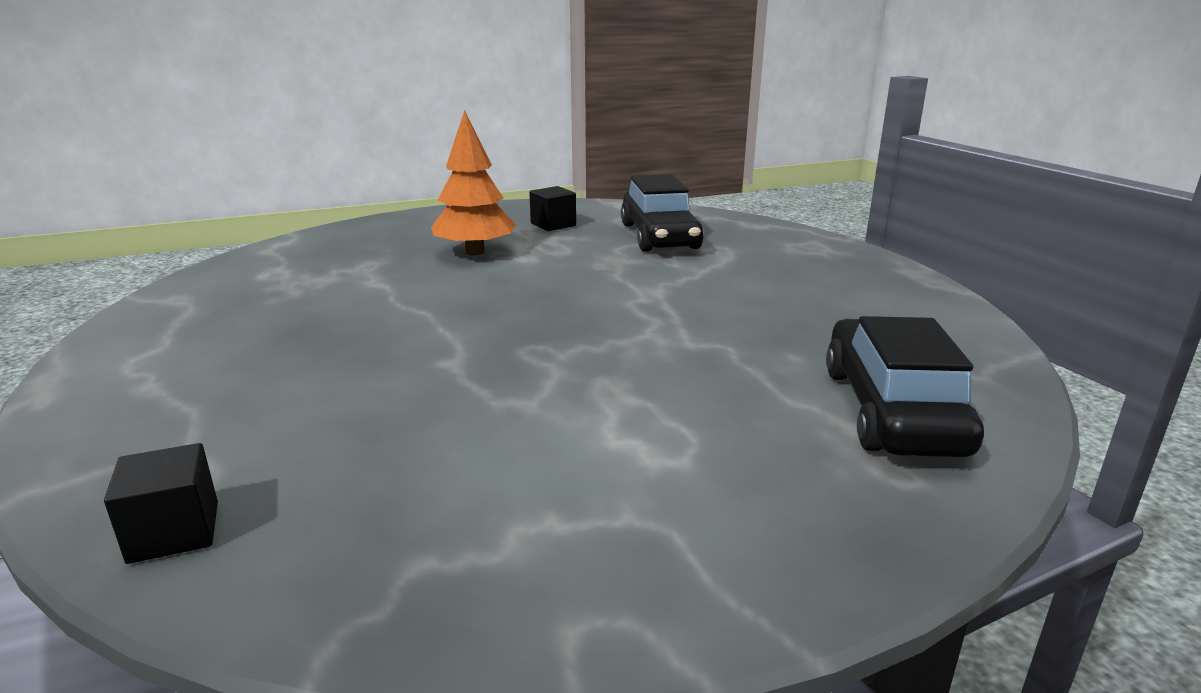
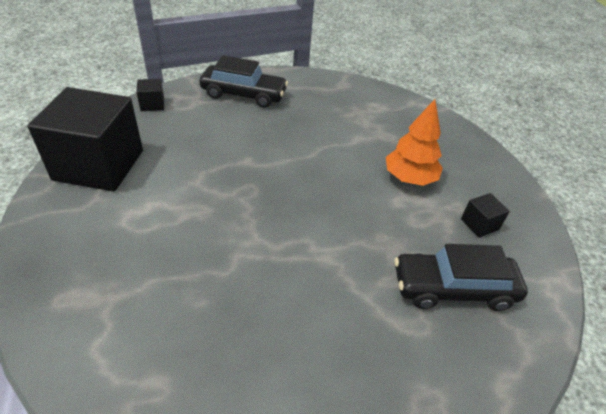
camera: 95 degrees right, 20 degrees up
black car [826,316,984,457] -> black car moved to [199,55,288,108]
none -> black cube [27,87,143,192]

